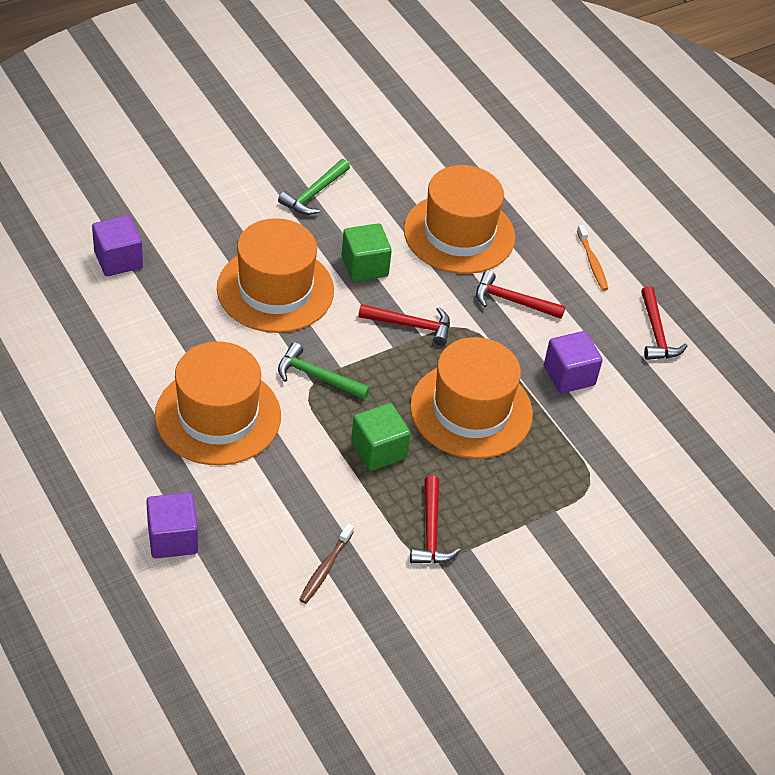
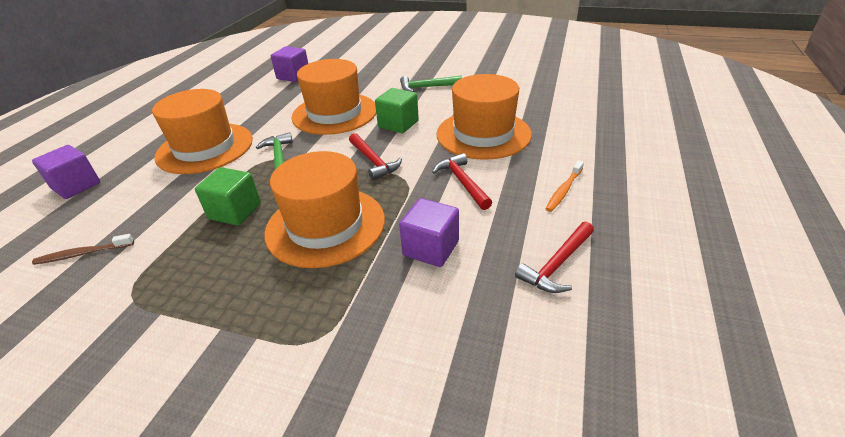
camera: 55 degrees right, 10 degrees down
red hammer [410,476,460,563] -> none

